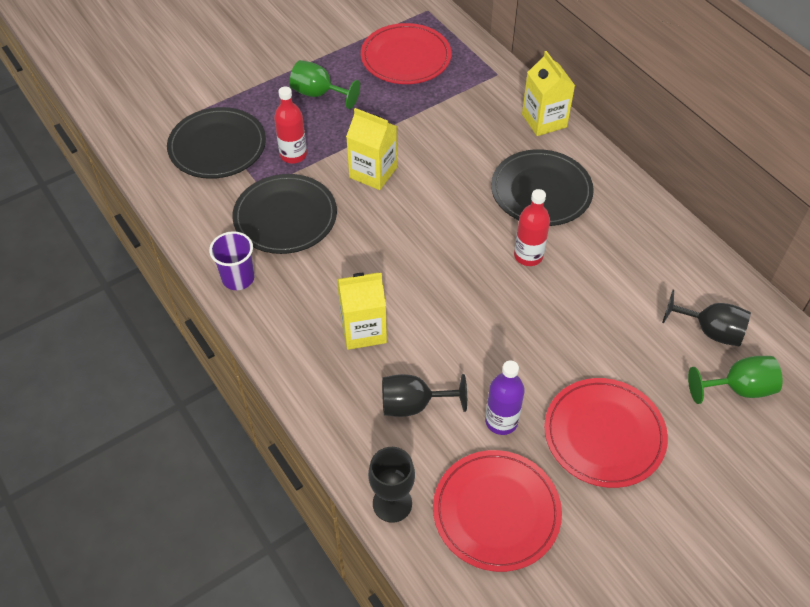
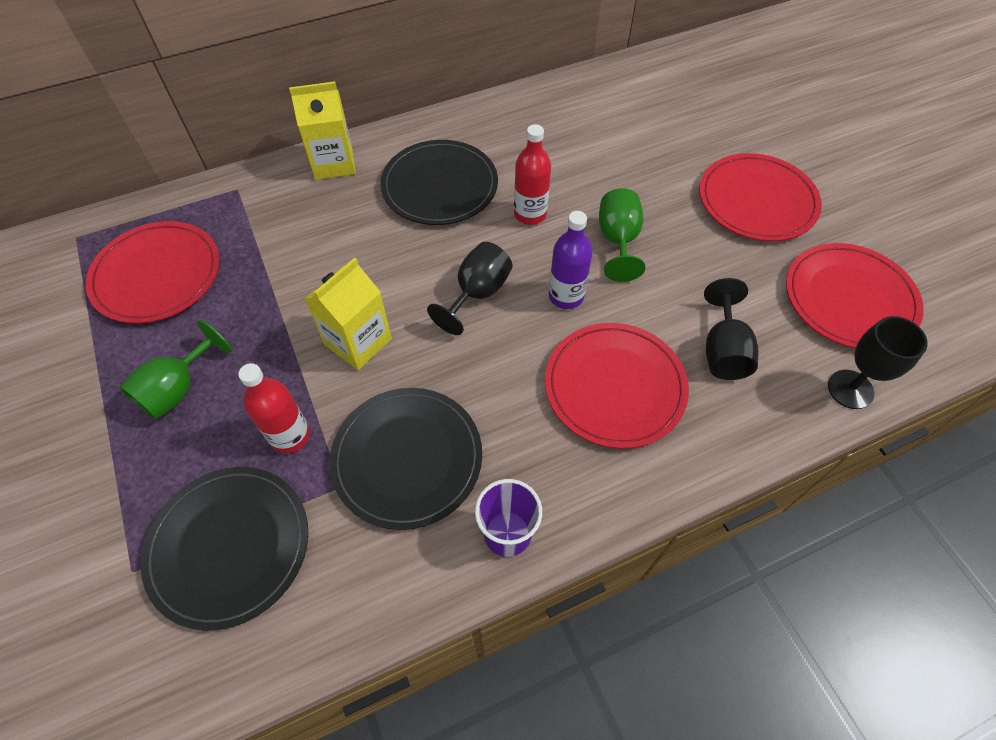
camera: 80 degrees left, 5 degrees up
yellow carton [337,273,387,350] -> red plate [545,323,689,449]
purple bottle [485,361,525,435] -> purple bottle moved to [549,211,593,309]
black goblet [662,290,751,346] -> black goblet moved to [427,242,513,335]
green goblet [688,356,783,404] -> green goblet moved to [599,188,645,282]

